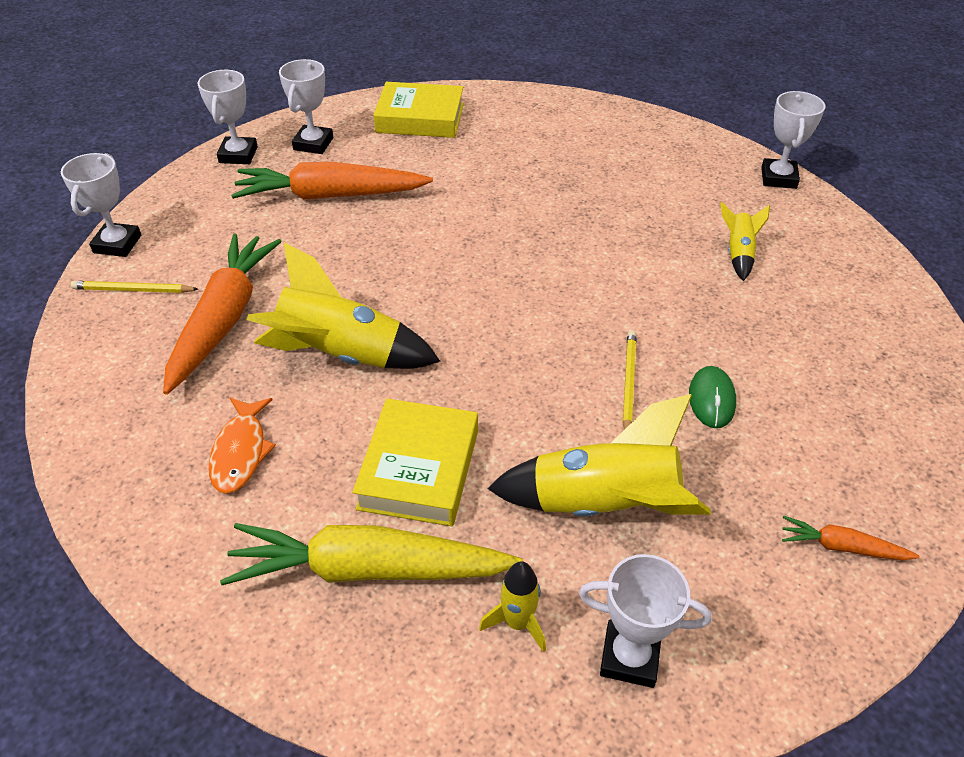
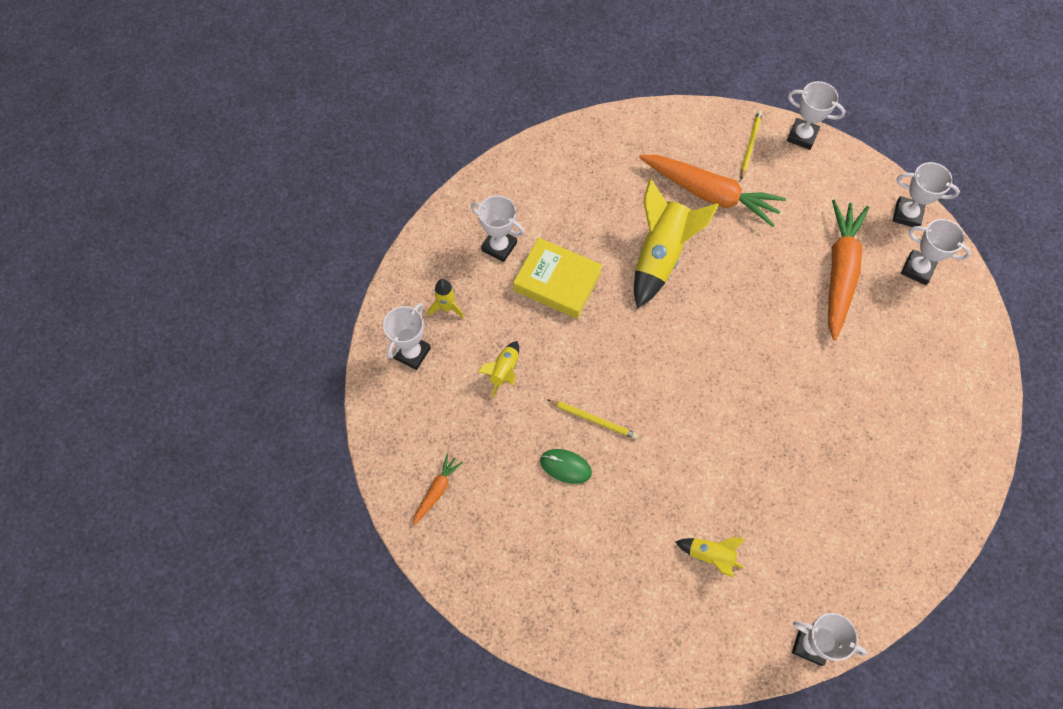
camera: 105 degrees right, 20 degrees up
orange fish [209,398,276,494] -> none
yellow carrot [220,523,523,585] -> white trophy [471,195,525,262]
yellow book [373,82,464,138] -> none
yellow rocket [487,394,711,517] -> yellow rocket [477,341,519,398], size x0.50

